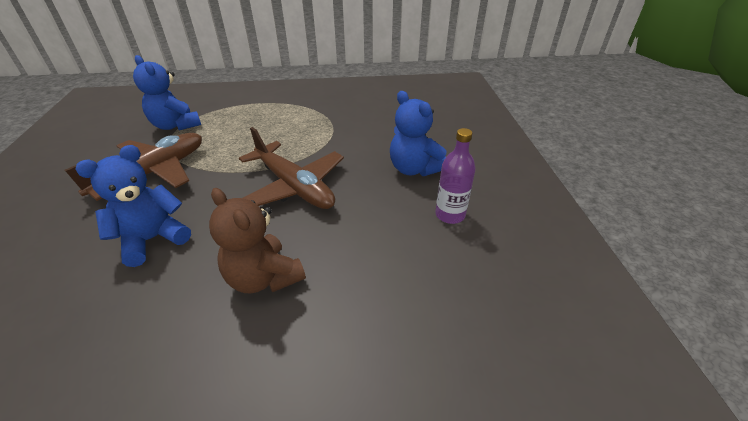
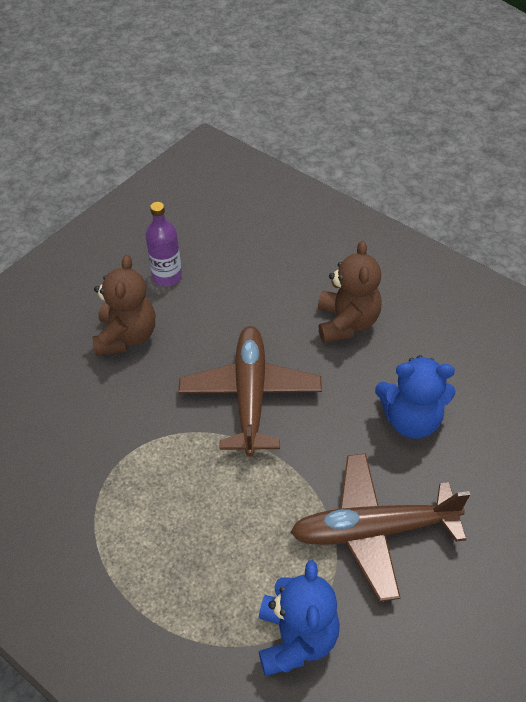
camera: 135 degrees left, 10 degrees up
blue teddy bear [390,91,447,176] -> brown teddy bear [92,255,155,356]

